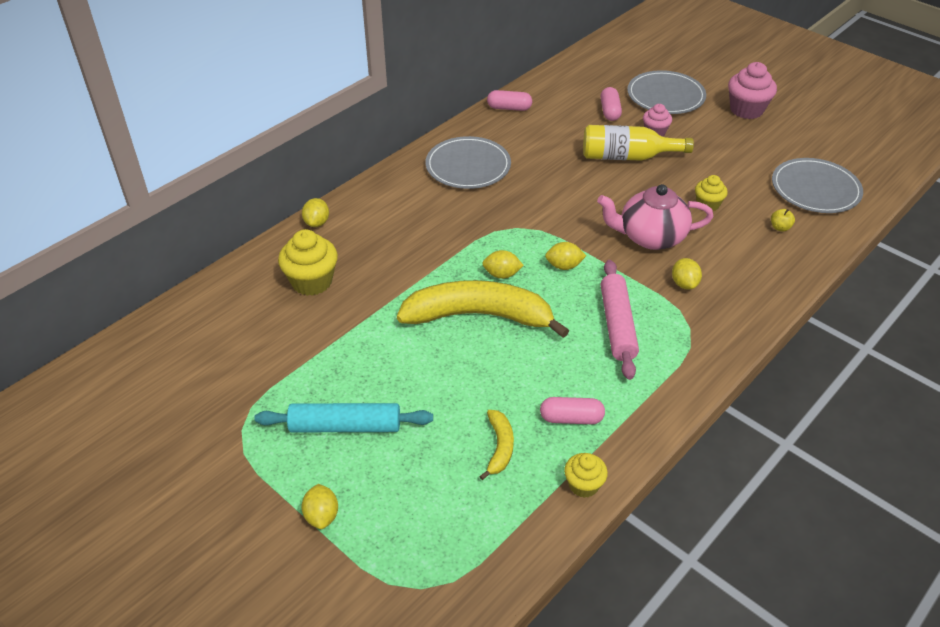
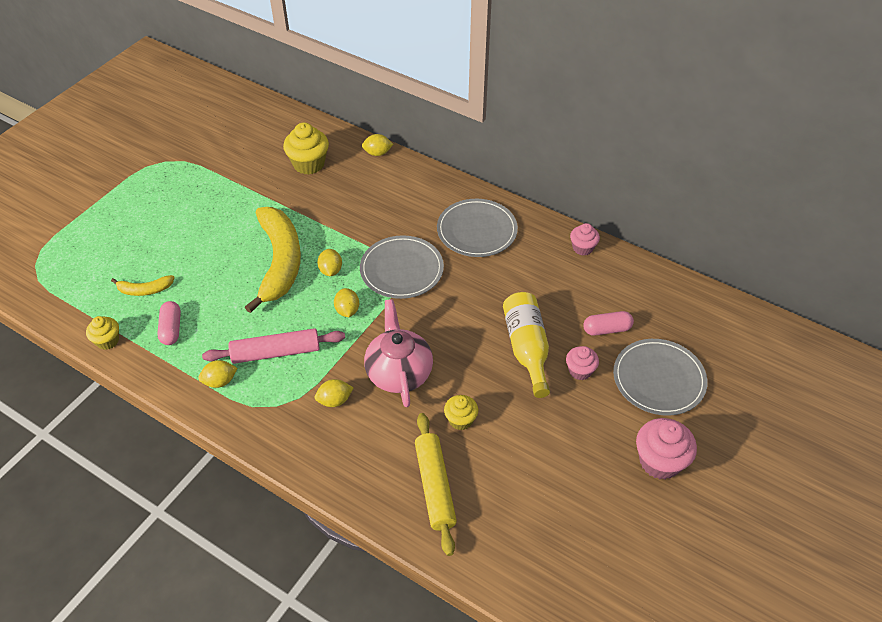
camera: 80 degrees right, 5 degrees up
turquoise rolling pin [254,403,433,432] -> none
yellow lemon [301,484,338,529] -> yellow lemon moved to [198,360,238,388]
pink capsule [487,90,532,111] -> pink cupcake [570,223,600,256]
yellow apple [771,209,795,232] -> yellow rolling pin [415,413,457,556]
grey plate [772,158,863,213] -> grey plate moved to [360,235,444,299]

